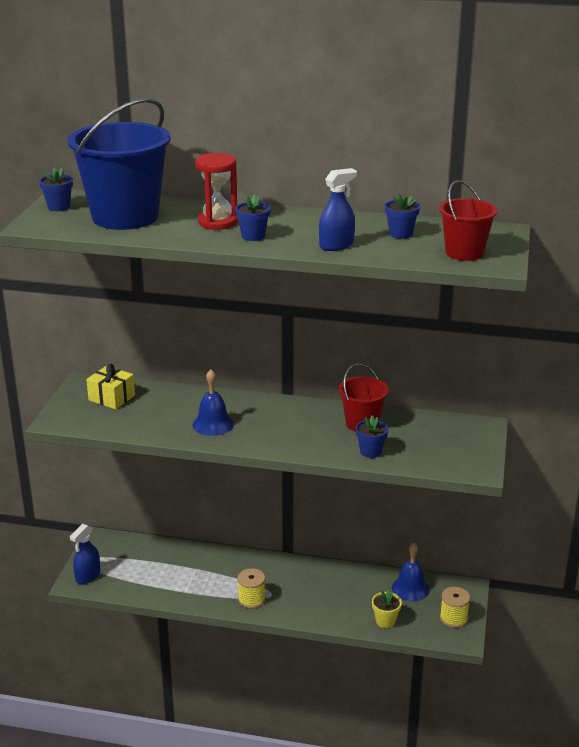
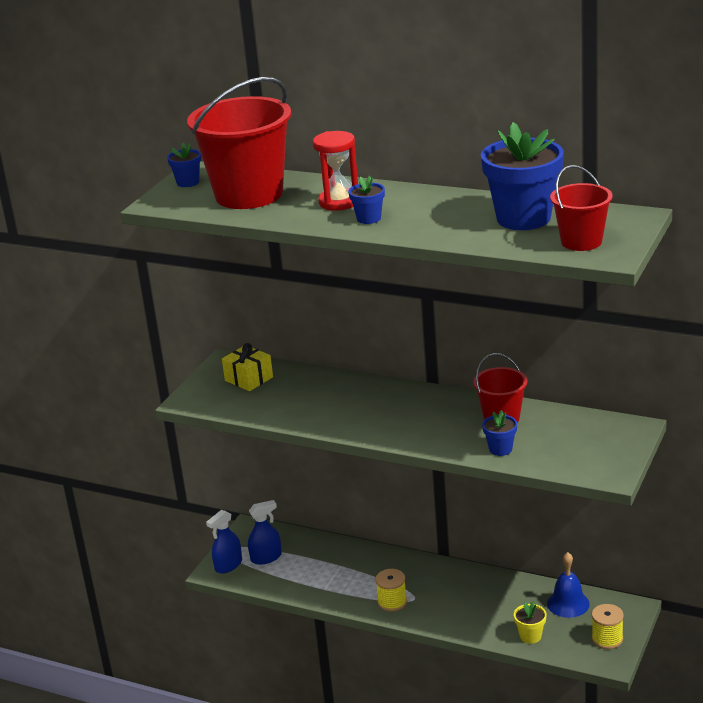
camera: 15 degrees right, 0 degrees up
blue bucket [67,98,171,230] -> red bucket [187,77,291,209]
blue bell [193,369,234,436] -> none
blue spray bottle [319,168,357,251] -> blue spray bottle moved to [248,500,282,565]
blue flower pot [385,193,420,239] -> blue flower pot [481,122,564,230], size x2.18

